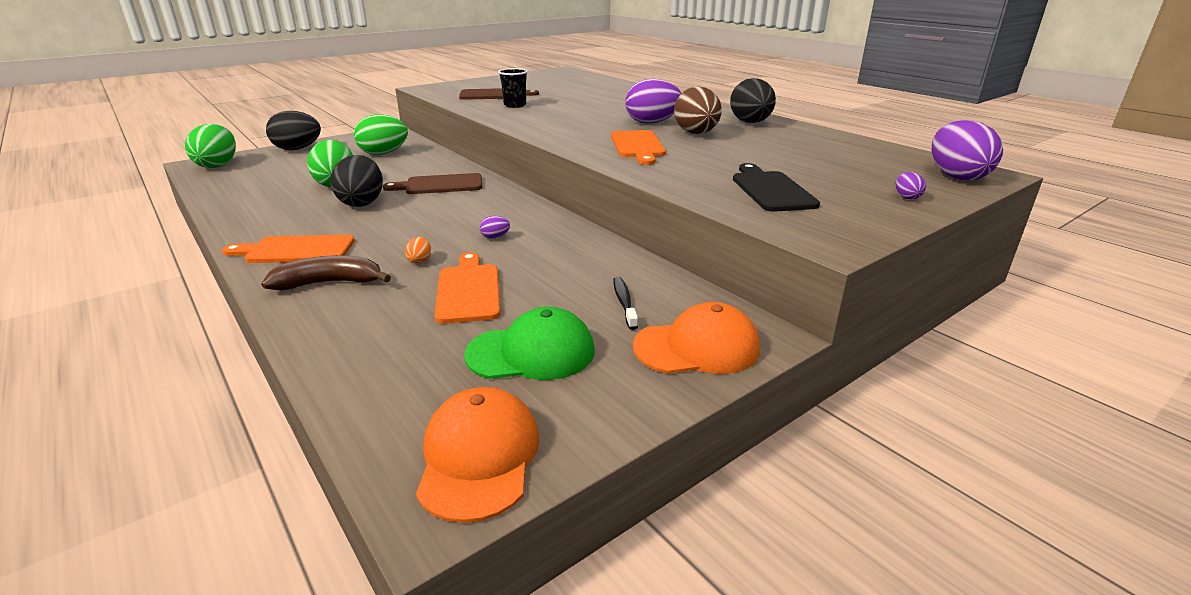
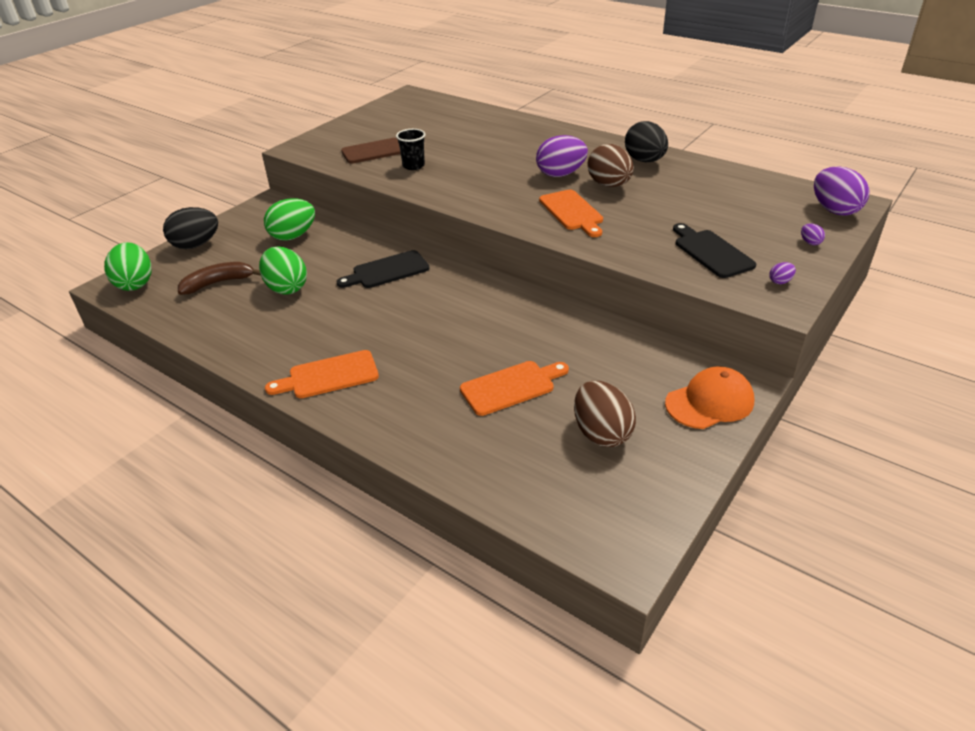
camera: 15 degrees left, 10 degrees up
brown banana [261,255,391,290] -> brown banana moved to [178,262,261,295]
black egg [331,155,383,207] -> none
brown cutting board [383,173,482,194] -> black cutting board [336,250,430,288]
orange egg [405,237,431,264] -> none
orange cap [416,387,539,523] -> none
orange cutting board [434,252,500,324] -> orange cutting board turned 90 degrees clockwise [460,361,569,416]
green cap [464,307,594,380] -> brown egg [574,381,636,447]
purple egg [480,216,510,239] -> purple egg moved to [769,262,796,284]
black toothbrush [613,277,638,330] -> none

